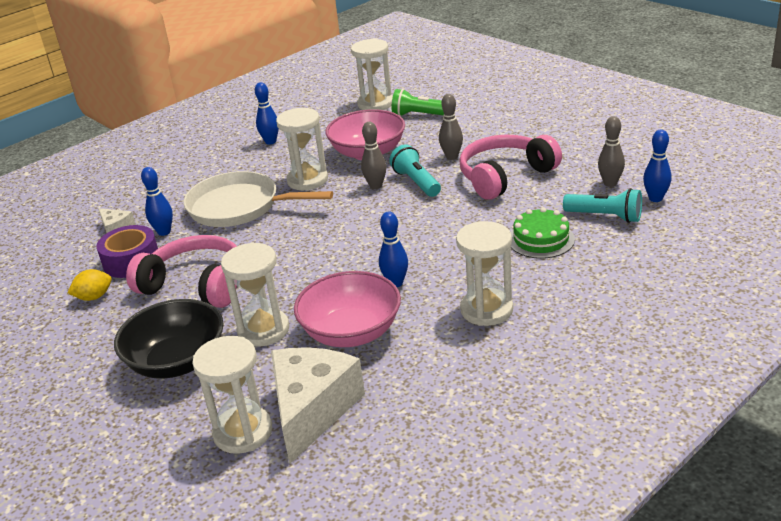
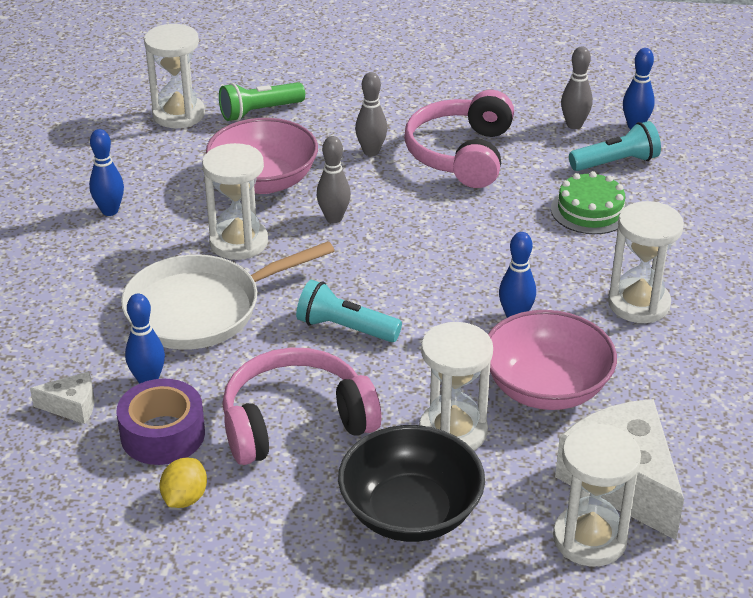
camera: 45 degrees left, 5 degrees up
turquoise flashlight [389,145,441,197] -> turquoise flashlight moved to [296,280,402,342]

